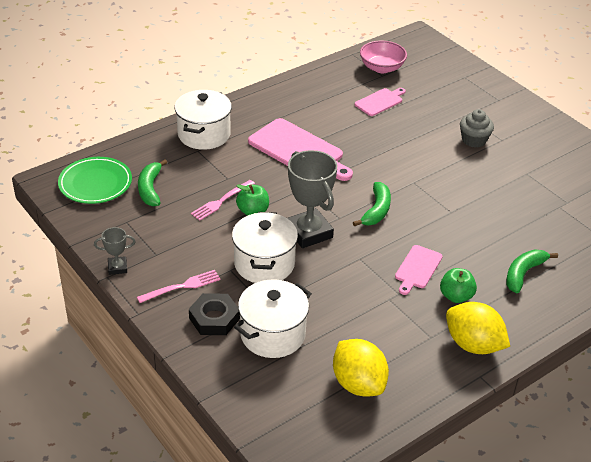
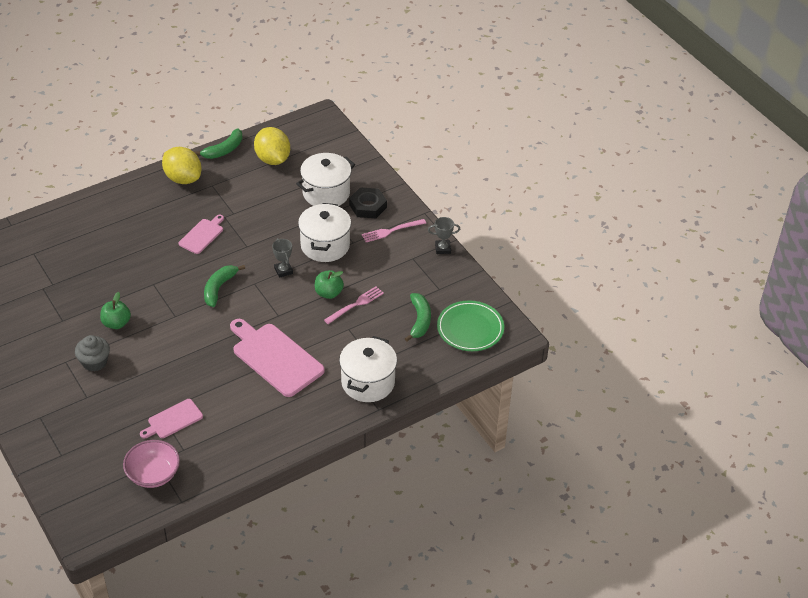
camera: 175 degrees left, 5 degrees up
grey trophy [287,150,337,248] -> grey trophy [272,238,293,278], size x0.49
green apple [440,268,477,303] -> green apple moved to [100,292,131,329]
green banana [506,249,558,293] -> green banana moved to [194,129,243,159]

